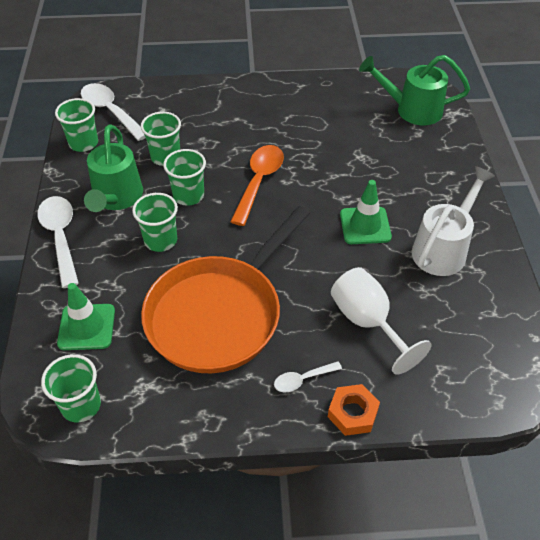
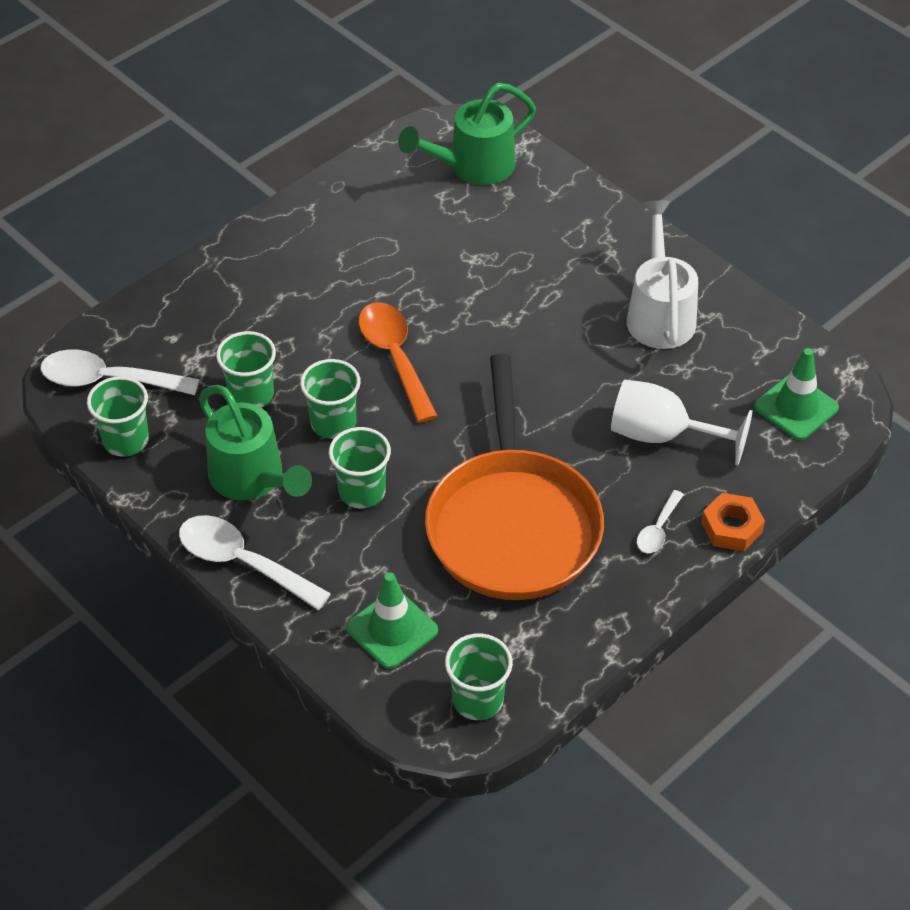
camera: 40 degrees left, 0 degrees up
green traffic cone [340,180,392,244] -> green traffic cone moved to [754,348,839,440]

